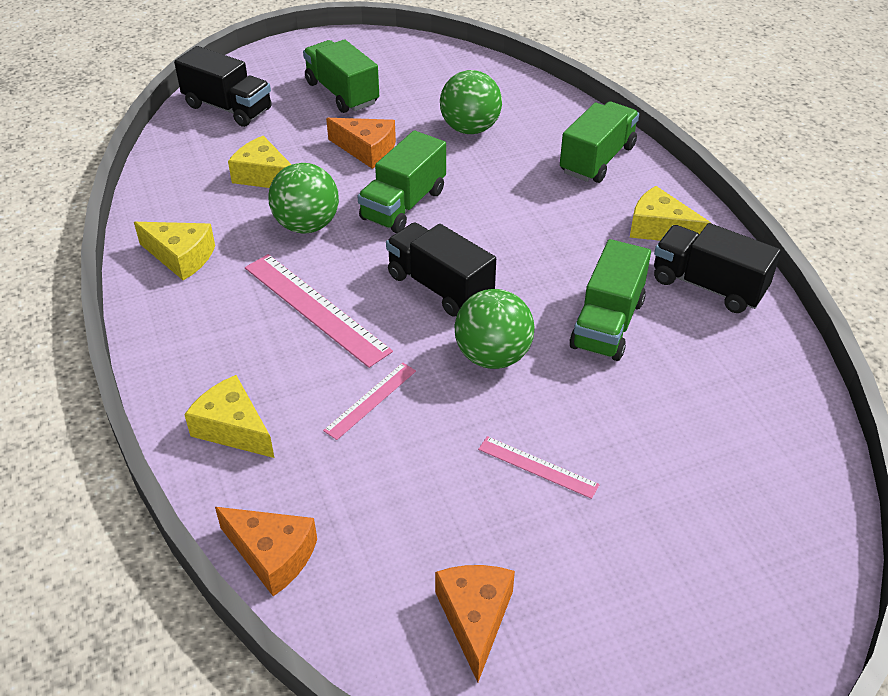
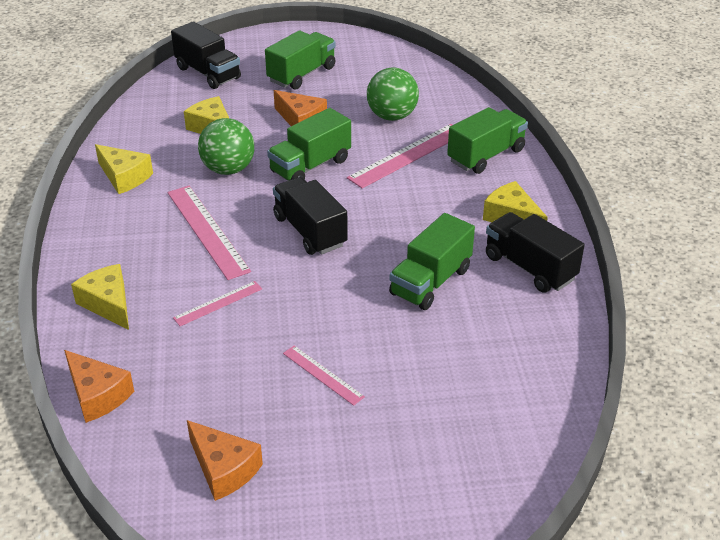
camera: 15 degrees right, 5 degrees down
green truck [303,39,379,113] -> green truck turned 60 degrees clockwise [265,31,336,90]
orange cheese [435,565,515,683] -> orange cheese turned 120 degrees clockwise [187,420,263,501]
green ball [454,289,534,369] -> none
none -> pink ruler [347,124,452,188]

